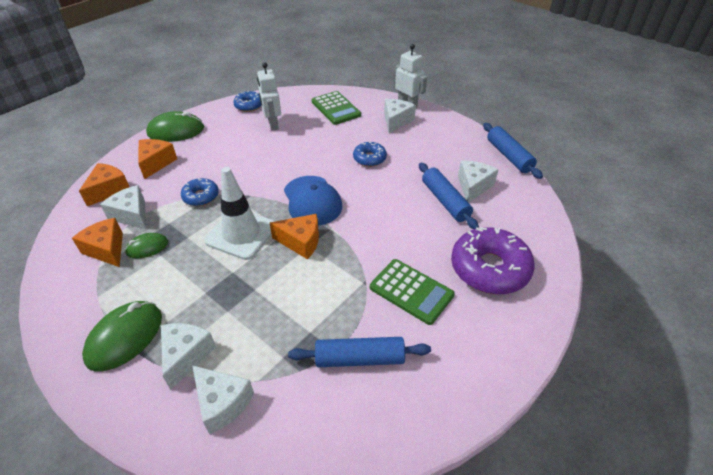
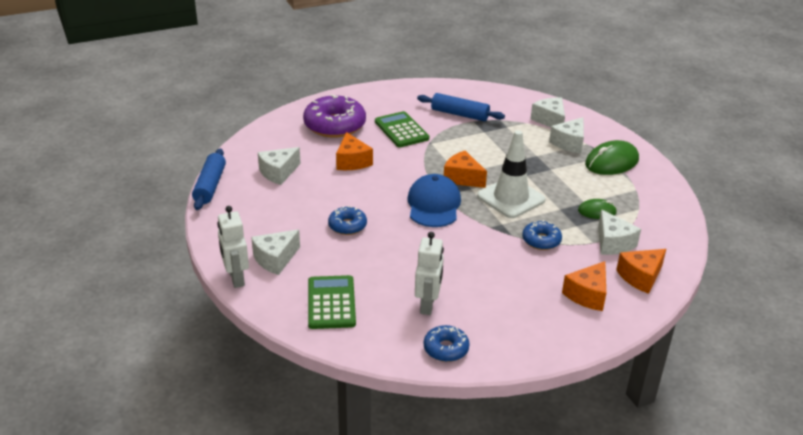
camera: 155 degrees left, 10 degrees down
orange cheese [72,218,123,267] -> orange cheese moved to [336,132,373,170]
green mouse [146,111,204,142] -> none
blue rolling pin [419,163,479,229] -> none

